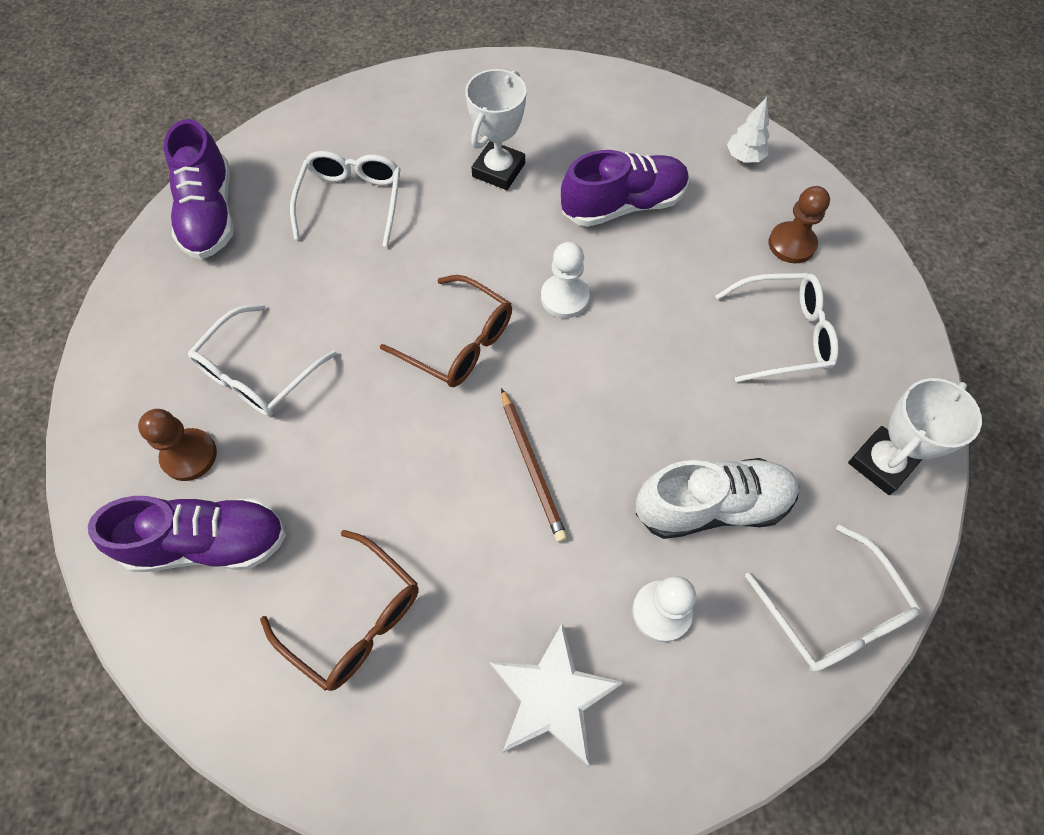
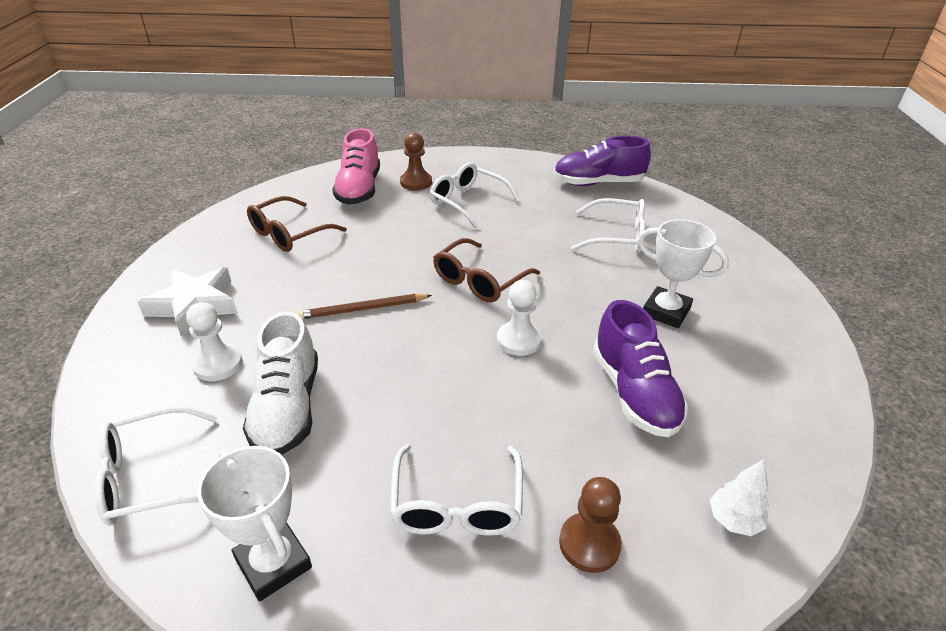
camera: 95 degrees right, 25 degrees down
purple shoe [88,496,286,572] -> pink shoe [332,128,380,205]

